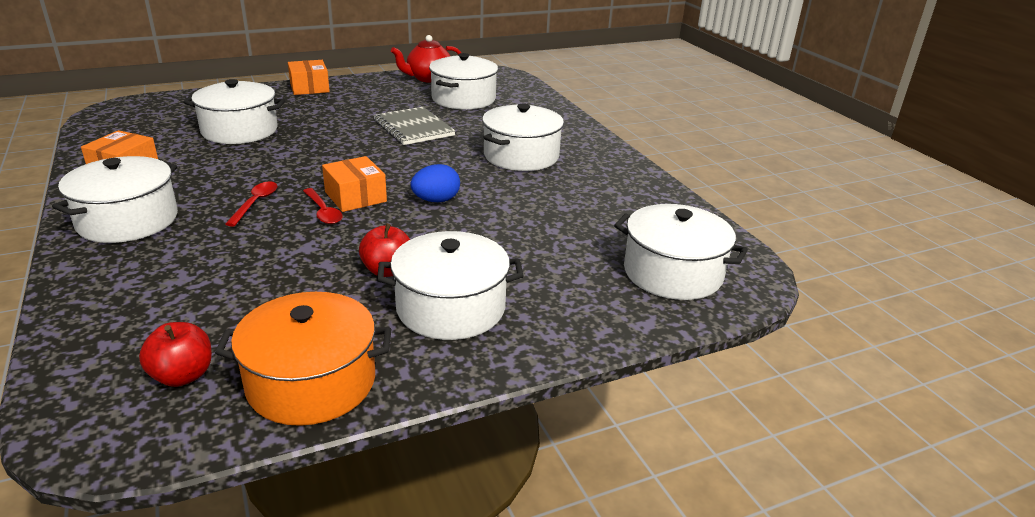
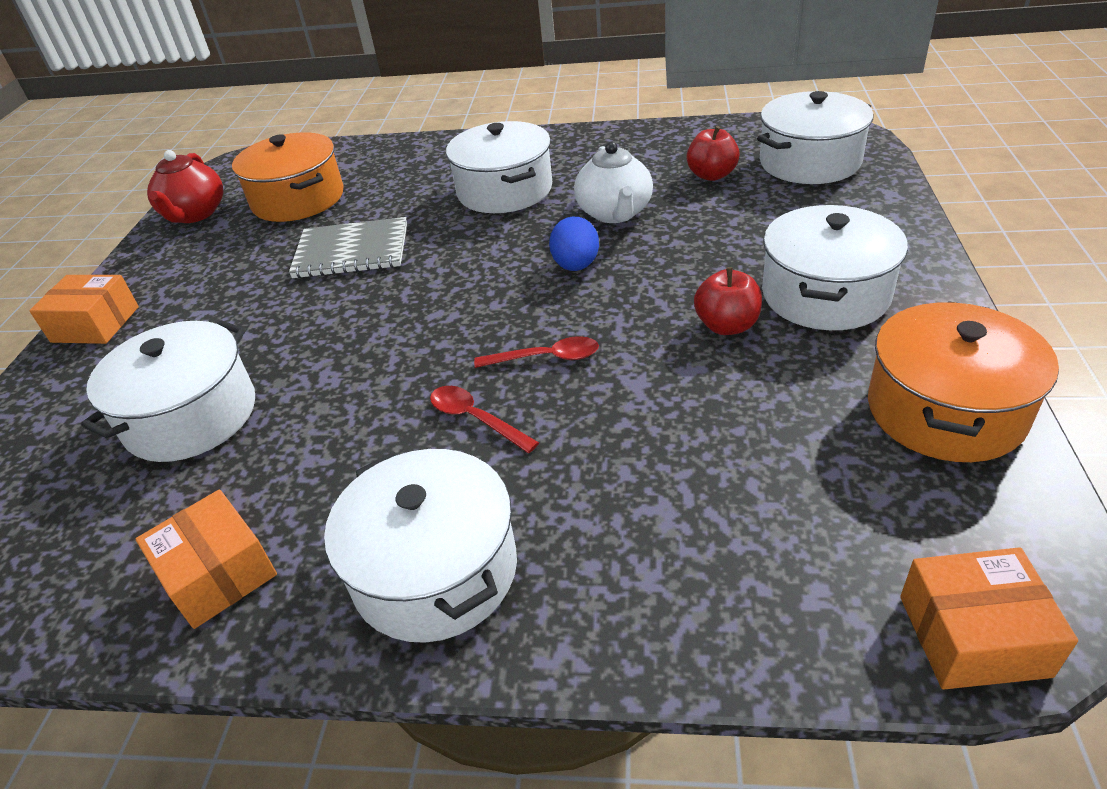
camera: 55 degrees left, 10 degrees up
red apple [139,322,212,387] -> red apple moved to [686,126,740,181]
orange box [322,156,387,212] -> orange box moved to [900,547,1078,689]
white pot [429,53,498,109] -> orange pot [232,132,344,222]
none -> white teapot [574,142,653,223]

